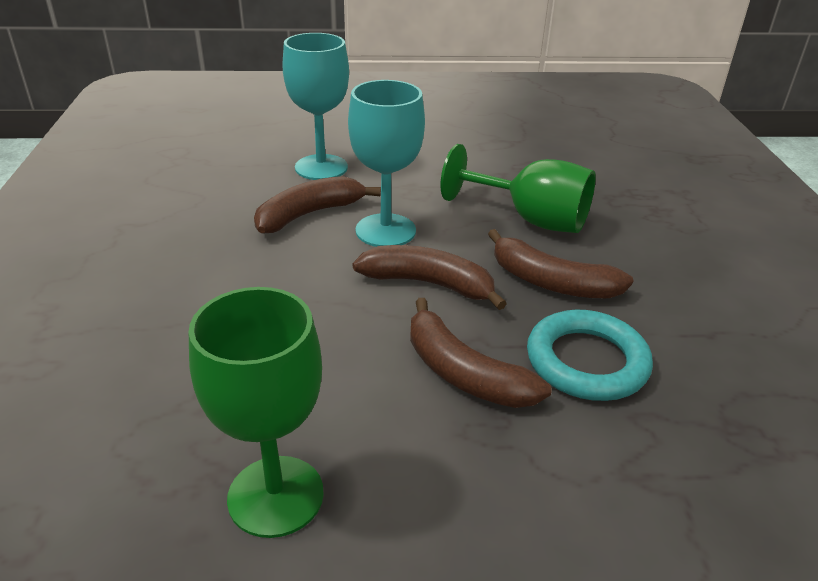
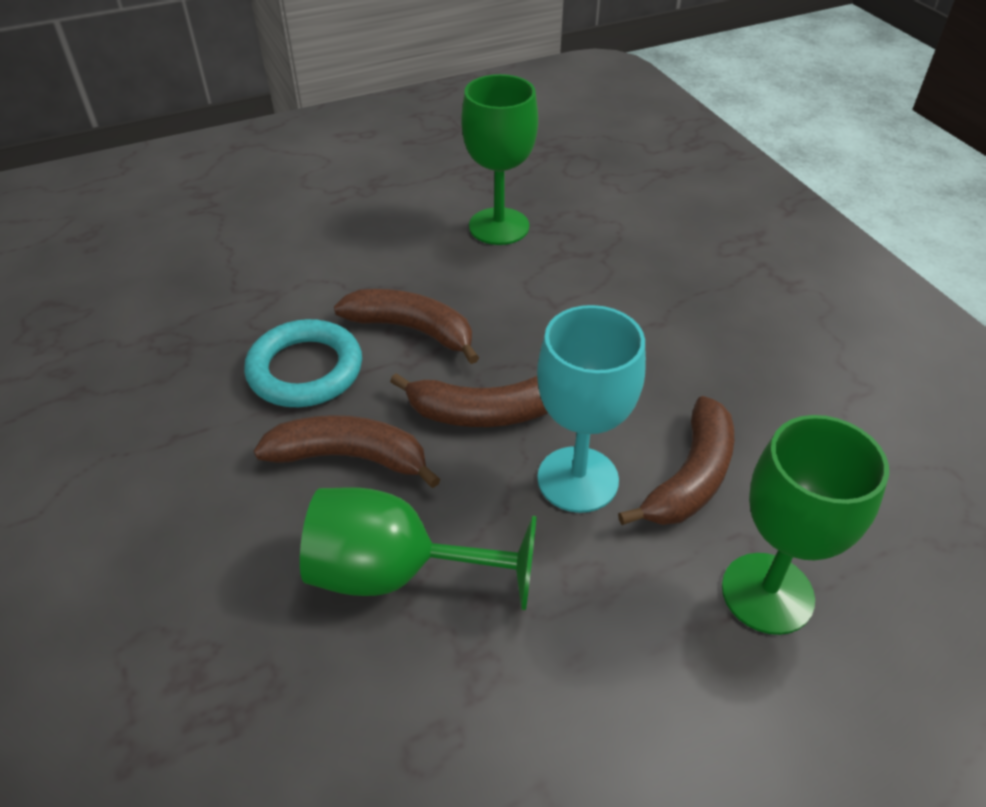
camera: 160 degrees right, 10 degrees up
turquoise goblet [282,33,349,180] -> green goblet [722,415,889,635]

